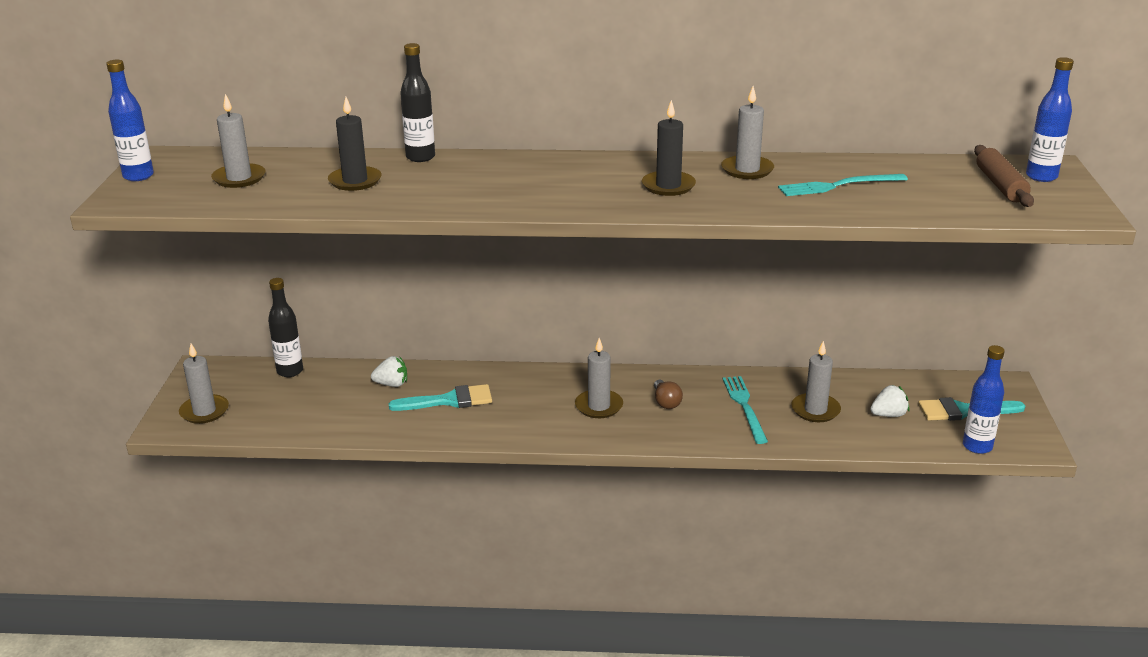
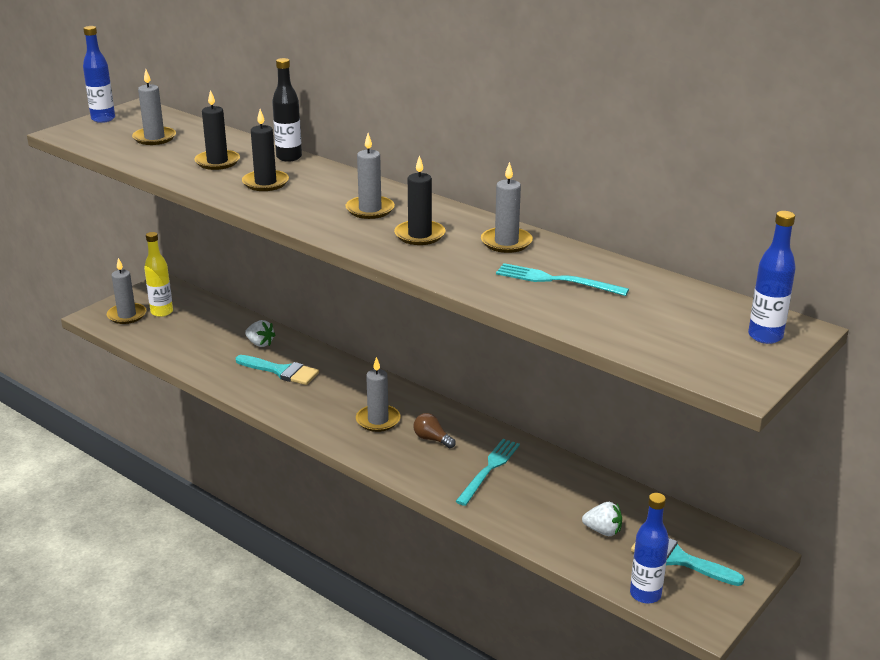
camera: 35 degrees right, 0 degrees up
black bottle [268,278,303,377] -> none
brown light bulb [654,380,683,409] -> brown light bulb turned 105 degrees clockwise [414,413,456,448]
grey candle [791,341,841,422] -> grey candle moved to [346,133,395,219]
brown rolling pin [974,145,1034,207] -> none
none -> yellow bottle [144,232,173,317]
none -> black candle [242,109,289,191]

